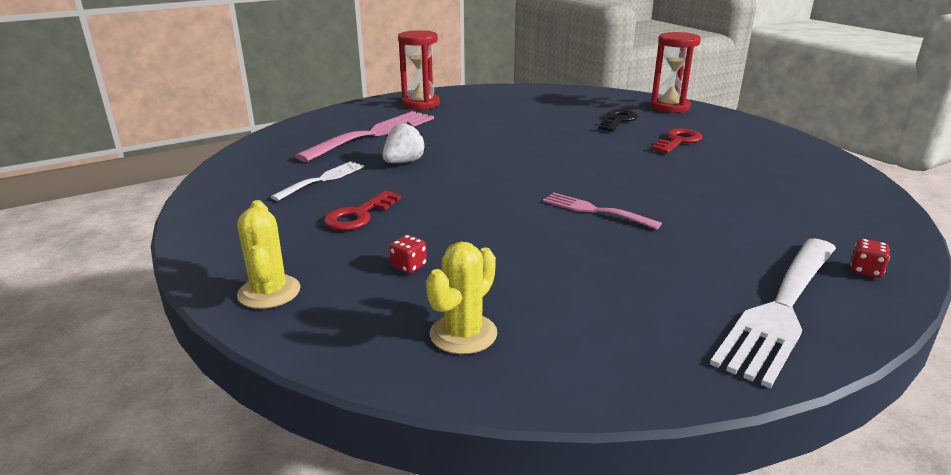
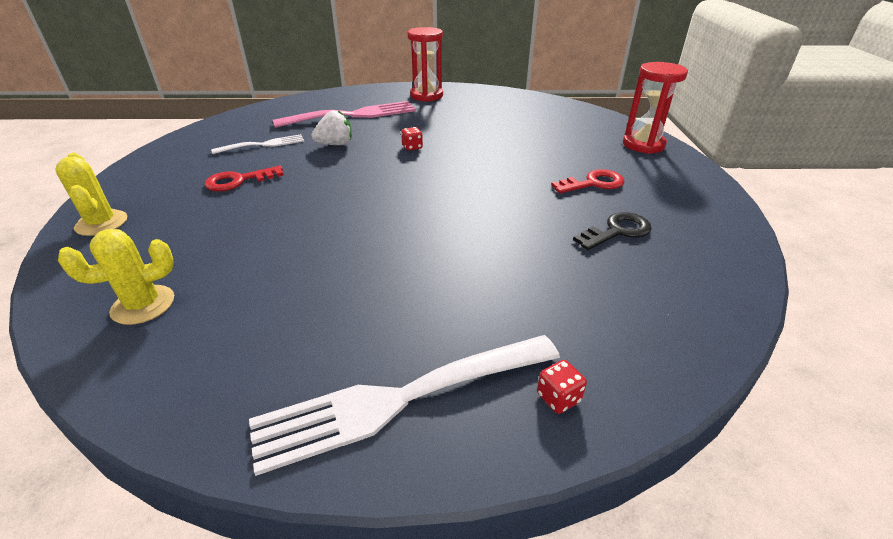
camera: 30 degrees right, 10 degrees up
yellow cactus [237,200,301,309] -> yellow cactus turned 45 degrees counterclockwise [55,153,127,236]
red dice [389,235,427,274] -> red dice moved to [401,127,423,150]
pink fork [543,193,662,230] -> none
black key [598,109,638,132] -> black key moved to [573,212,652,250]

